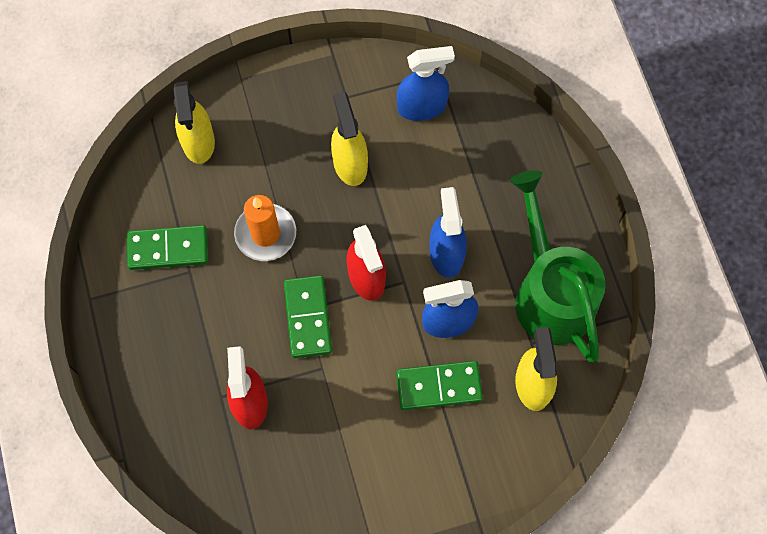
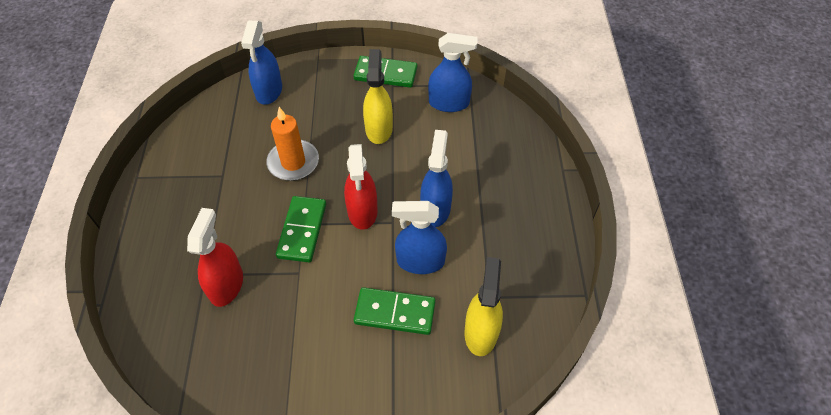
camera: 15 degrees right, 15 degrees down
green domino [127,225,208,270] -> green domino moved to [354,56,417,88]
yellow spray bottle [174,81,215,164] -> blue spray bottle [241,20,282,105]
green watering can [510,170,606,362] -> none

